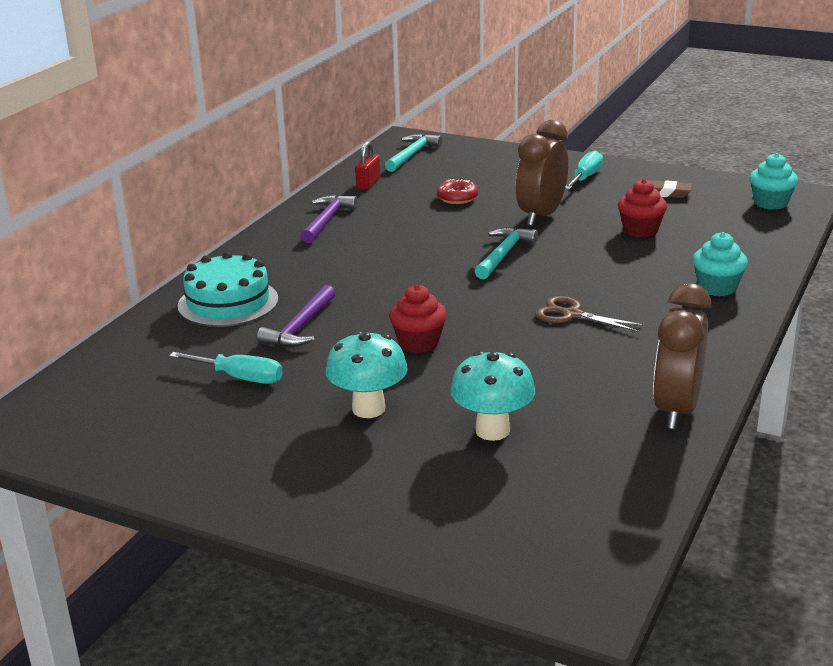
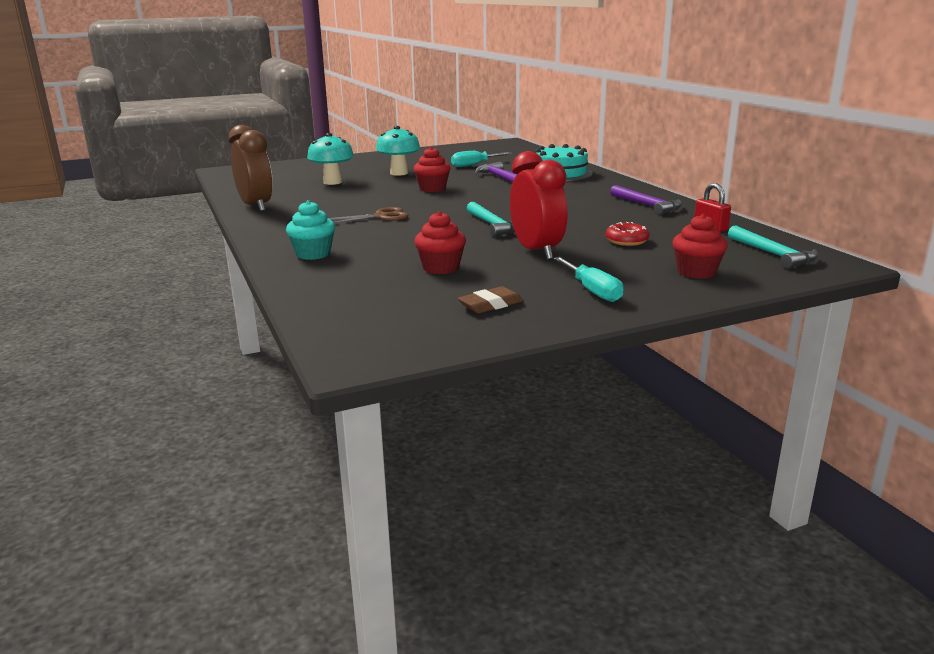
camera: 130 degrees right, 5 degrees down
brown clock [516,120,568,226] -> red clock [510,151,567,260]
turquoise cupcake [750,153,798,210] -> none
none -> red cupcake [672,214,728,279]

